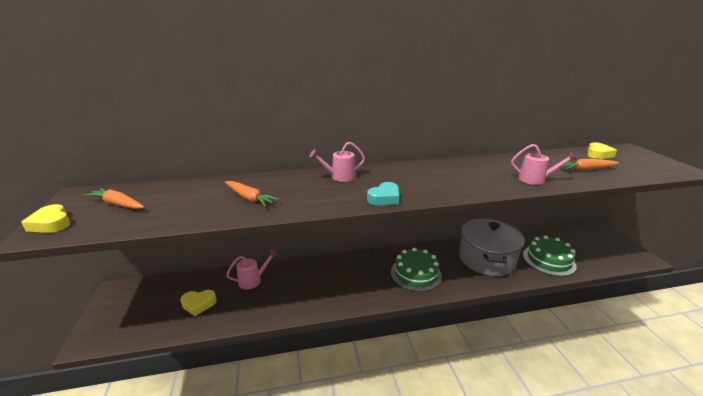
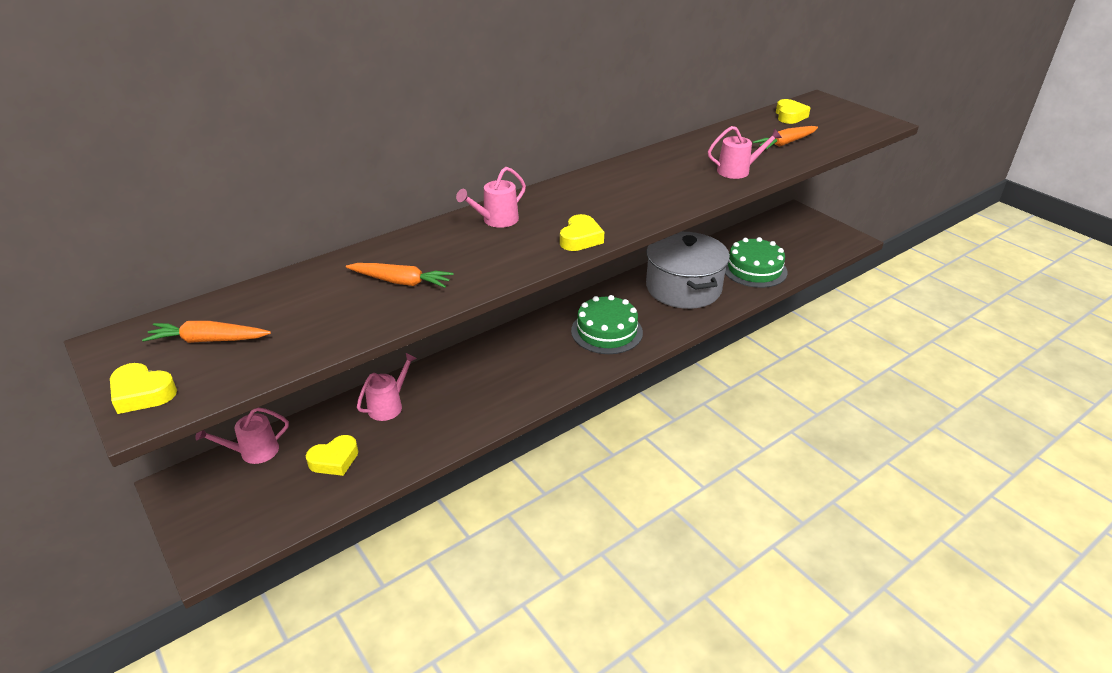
camera: 25 degrees left, 10 degrees up
turquoise heart [367,182,399,205] -> yellow heart [560,214,604,251]
none -> pink watering can [195,407,289,464]

